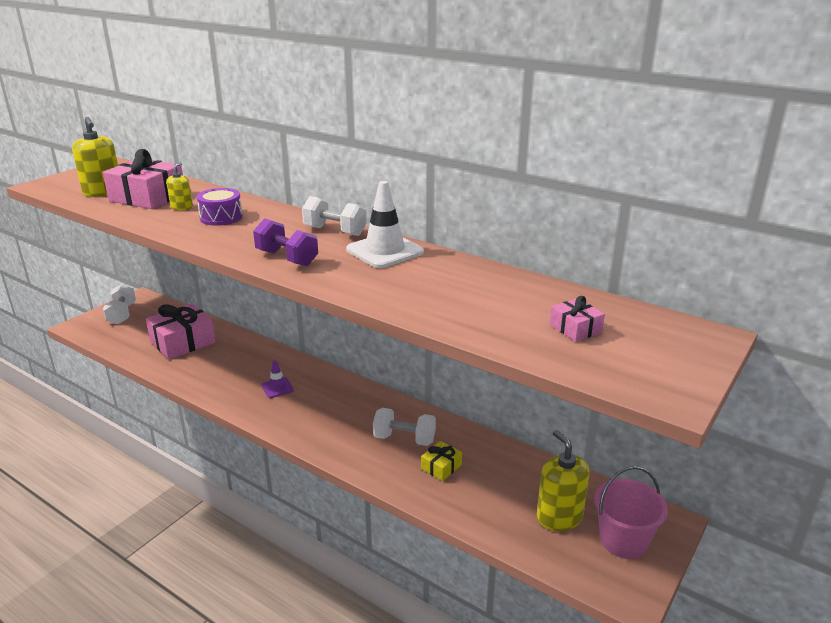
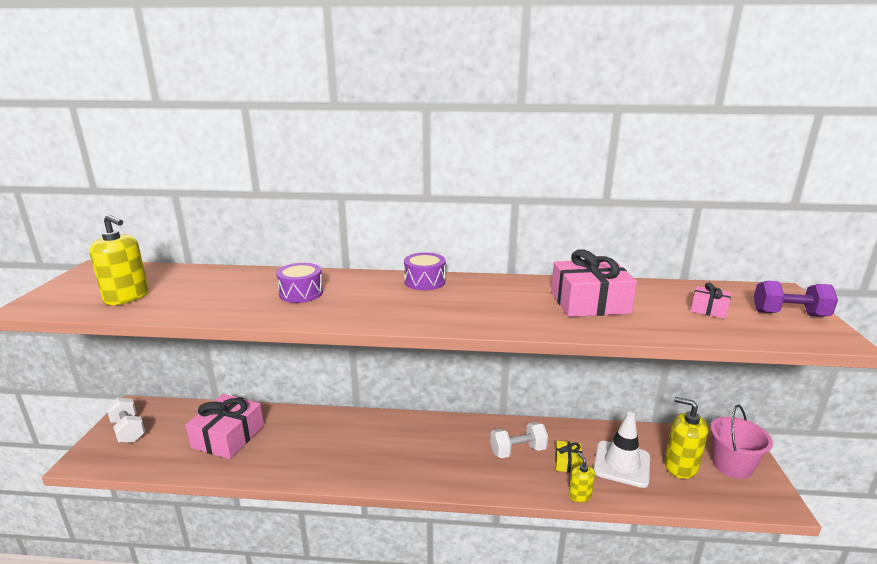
camera: 30 degrees left, 5 degrees down
pink gift [103,149,183,209] -> pink gift moved to [551,250,637,317]
yellow soap dispenser [166,163,193,210] -> yellow soap dispenser moved to [569,453,595,503]
purple dumbbell [253,218,318,266] -> purple dumbbell moved to [753,281,838,317]
purple traffic cone [262,360,294,398] -> none
white dumbbell [302,196,367,236] -> purple drum [404,253,445,290]
white traffic cone [346,181,424,268] -> white traffic cone moved to [593,412,650,488]

